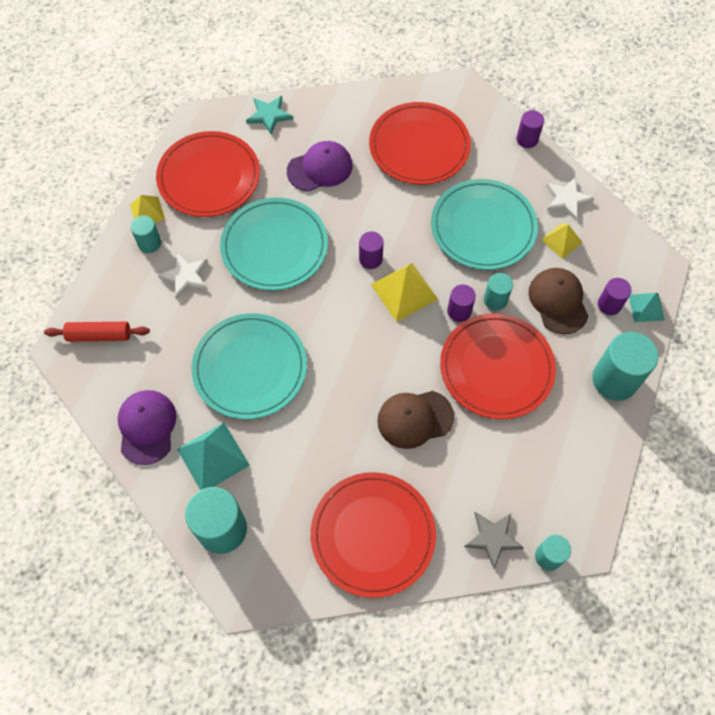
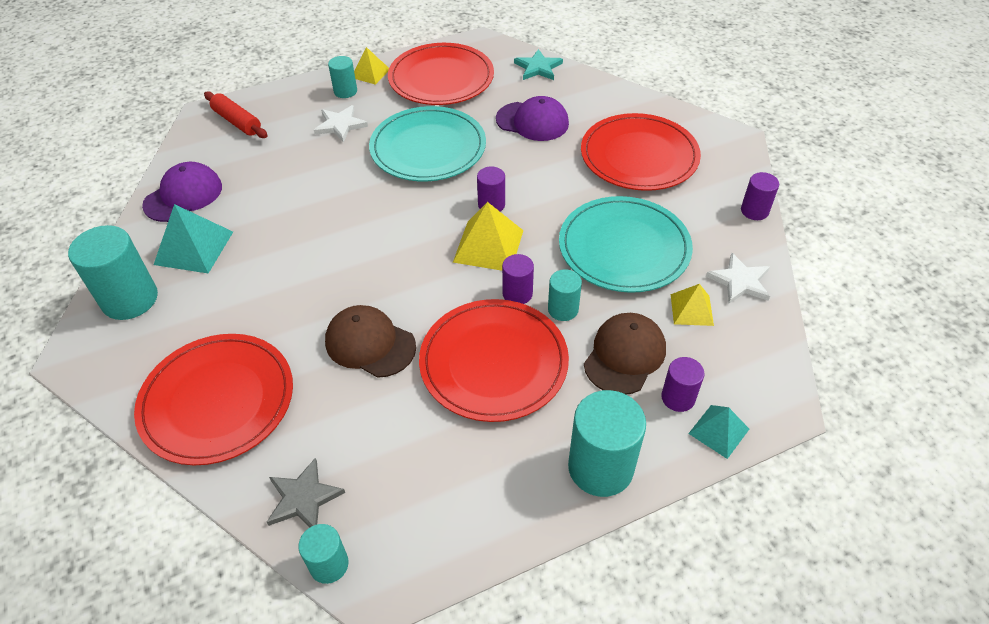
camera: 45 degrees right, 15 degrees down
turquoise plate [191,313,307,419] -> none

